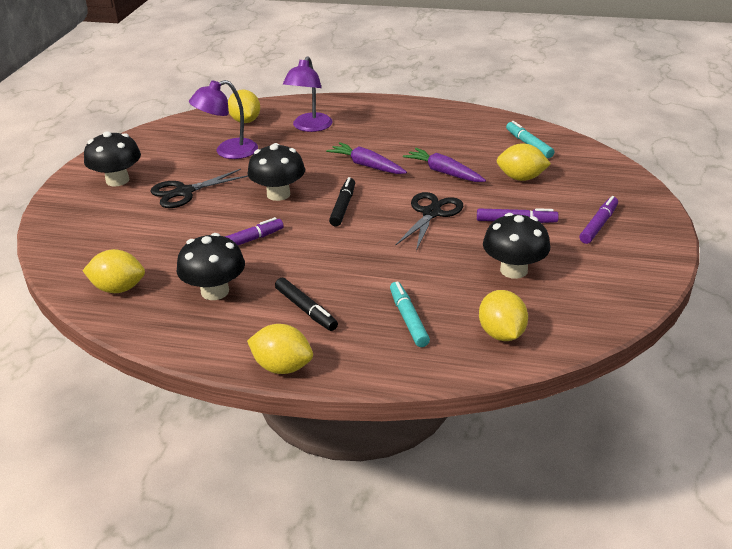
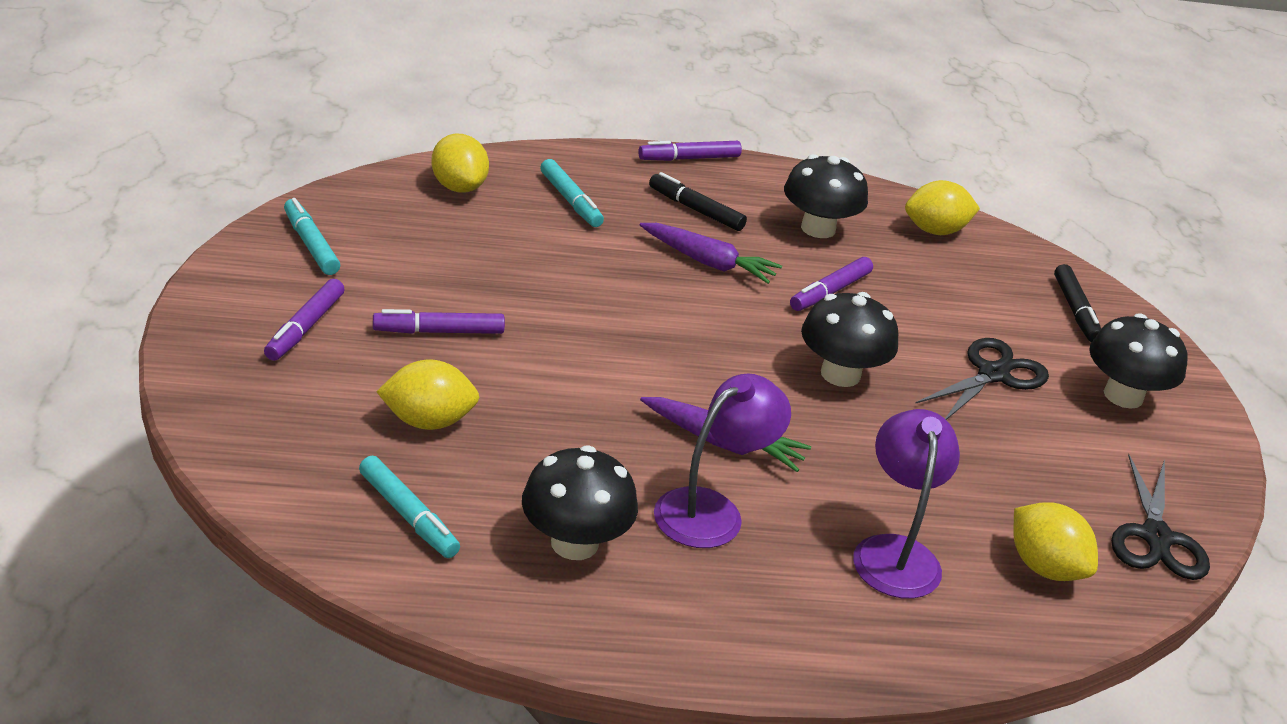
camera: 160 degrees right, 0 degrees up
purple lamp [189,80,258,159] -> purple lamp moved to [654,374,791,548]
yellow lemon [247,324,313,374] -> purple marker [638,141,742,161]
black marker [329,177,355,227] -> black marker moved to [1054,264,1101,342]
black scissors [396,192,463,251] -> black scissors moved to [1111,454,1210,580]
purple carrot [403,148,486,182] -> purple carrot moved to [640,223,782,284]
black mushroom [483,213,550,279] -> black mushroom moved to [522,445,638,560]
none -> turquoise marker [284,198,340,275]

